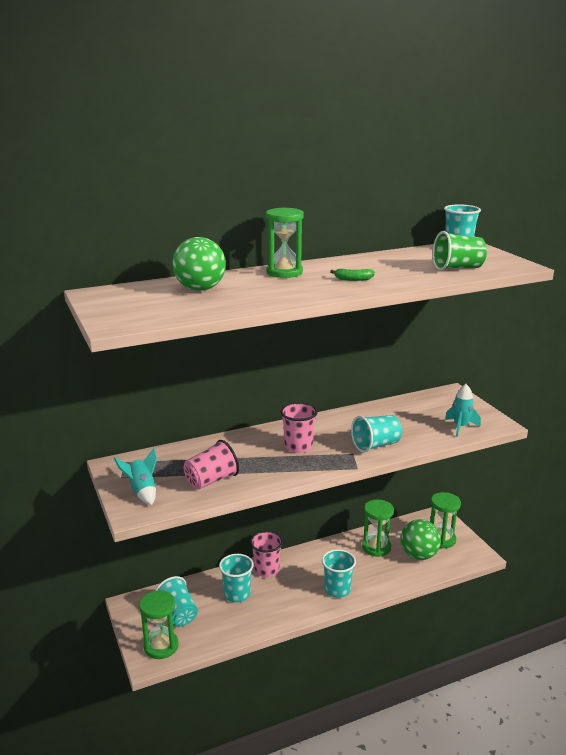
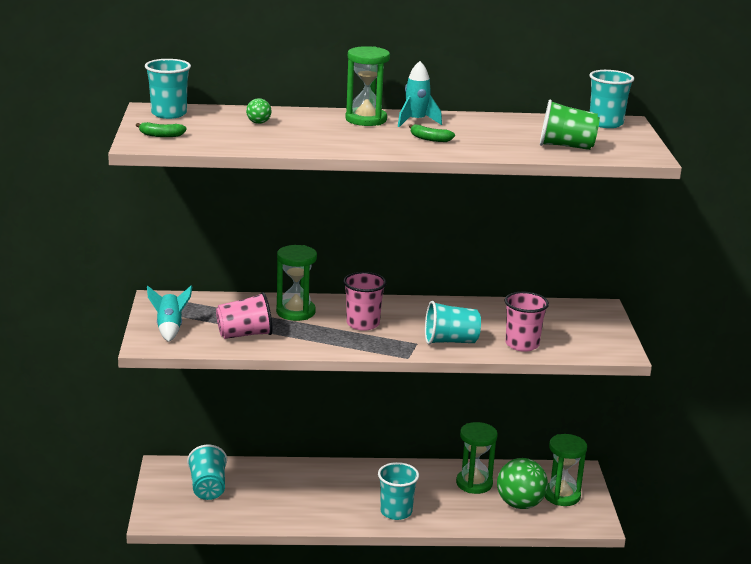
camera: 20 degrees right, 0 degrees up
green hourglass [139,590,178,659] -> green hourglass moved to [276,245,317,321]
green ball [172,237,226,291] -> green ball [246,98,272,124], size x0.44
turquoise cup [219,554,254,602] -> turquoise cup moved to [145,59,191,119]
pink cup [250,531,283,577] -> pink cup moved to [504,292,549,352]
turquoise rocket [445,384,481,437] -> turquoise rocket moved to [398,61,442,127]
none -> green banana [136,122,187,137]

